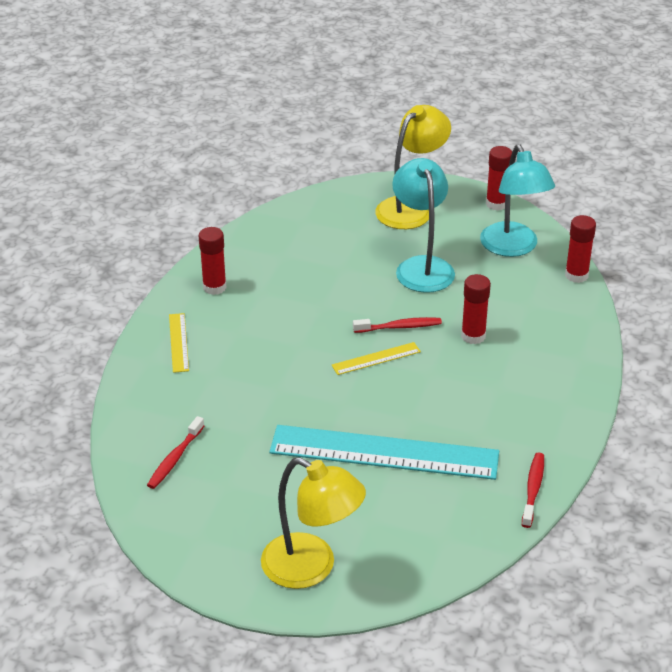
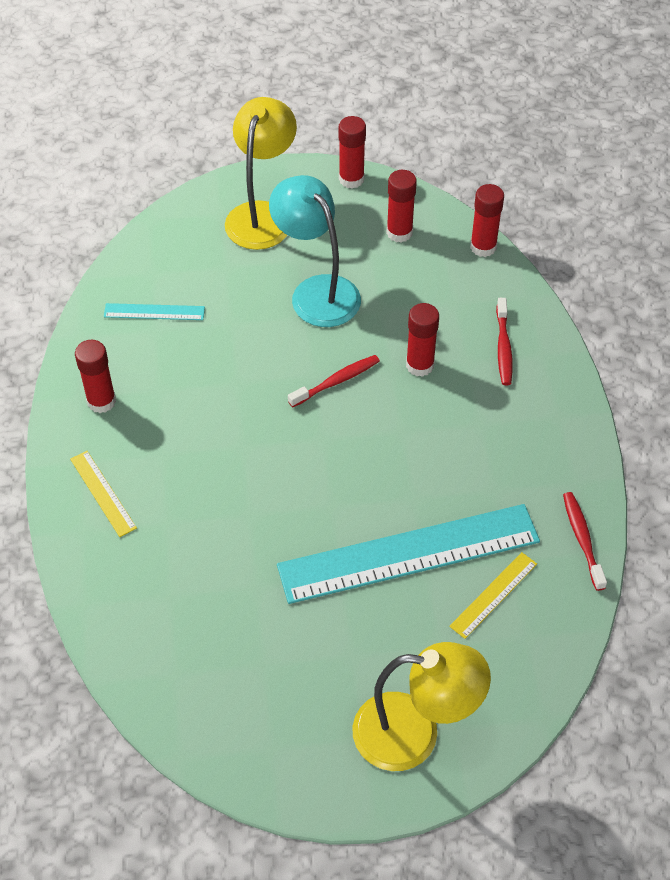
camera: 25 degrees left, 15 degrees up
red toothbrush [147,416,204,489] -> red toothbrush moved to [496,298,513,385]
yellow ruler [331,342,421,375] -> yellow ruler moved to [449,552,537,639]
turquoise lamp [480,144,555,257] -> red glue stick [386,170,417,242]
none -> turquoise ruler [104,303,205,320]

